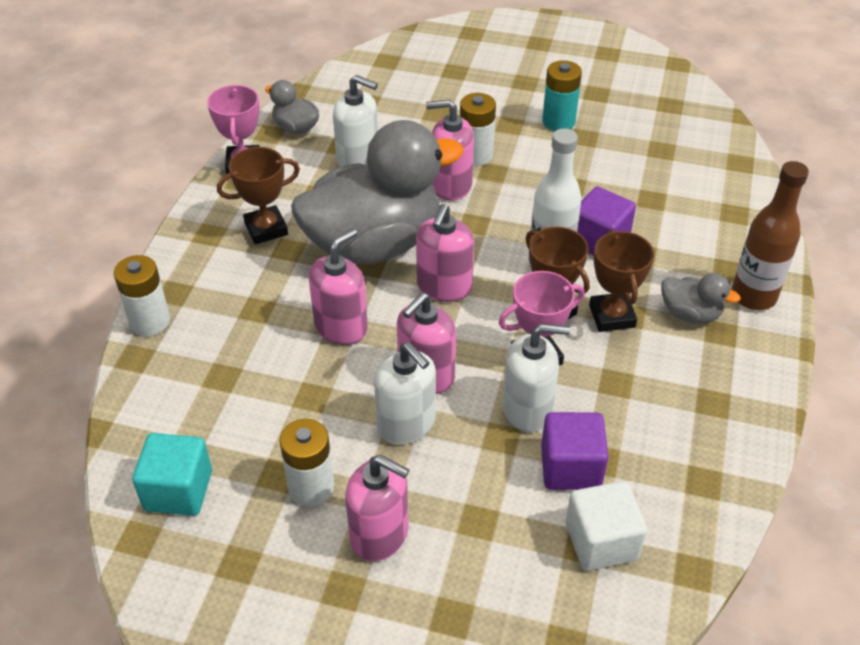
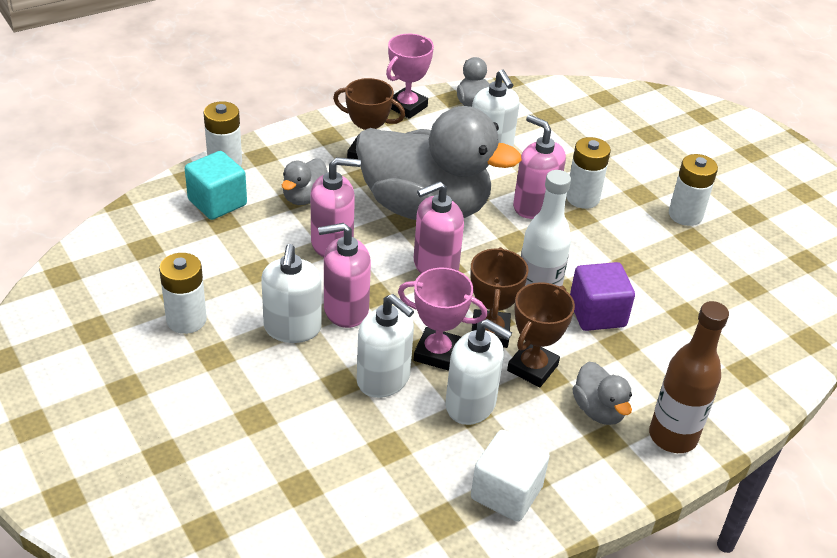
camera: 40 degrees right, 5 degrees down
turquoise cube [132,433,212,516] -> turquoise cube moved to [185,151,247,220]
pink soap dispenser [345,455,410,562] -> none
purple cube [541,412,608,490] -> none
turquoise battery [542,60,582,131] -> white battery [669,154,718,226]
white cube [566,481,647,571] -> white cube moved to [471,430,550,522]
none -> grey duck [282,158,328,205]
none -> white soap dispenser [445,319,512,425]

